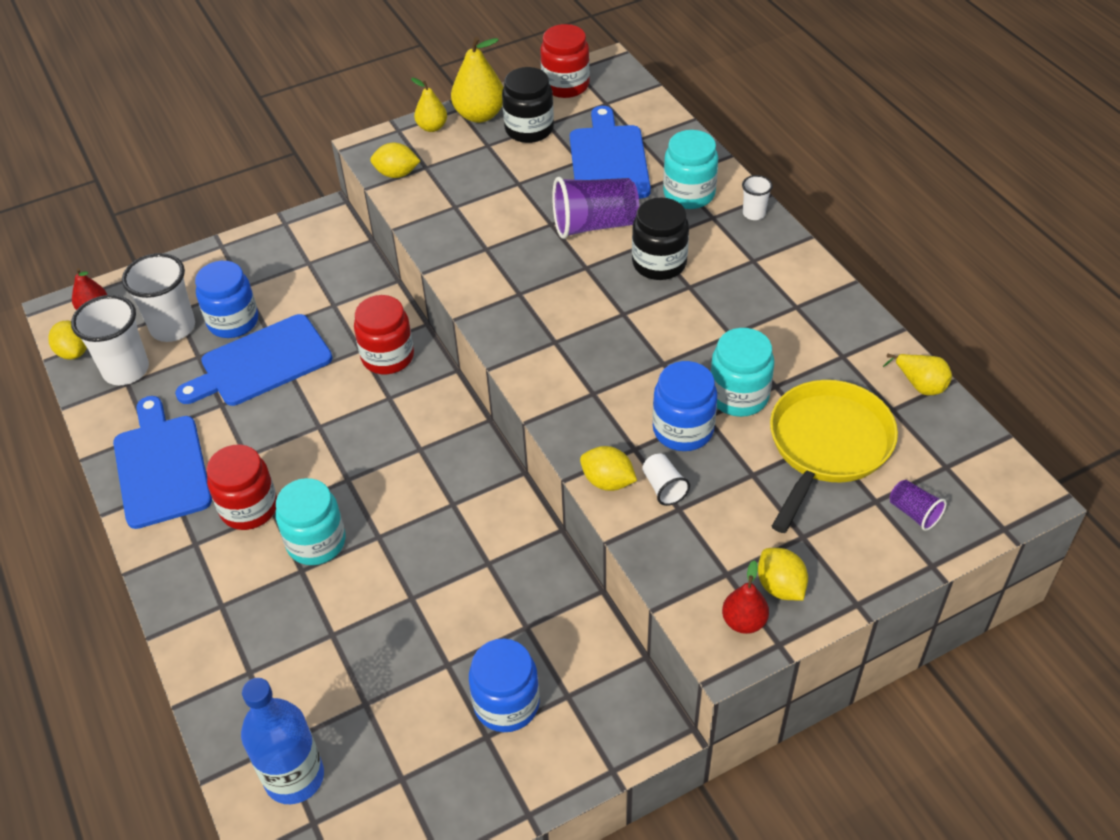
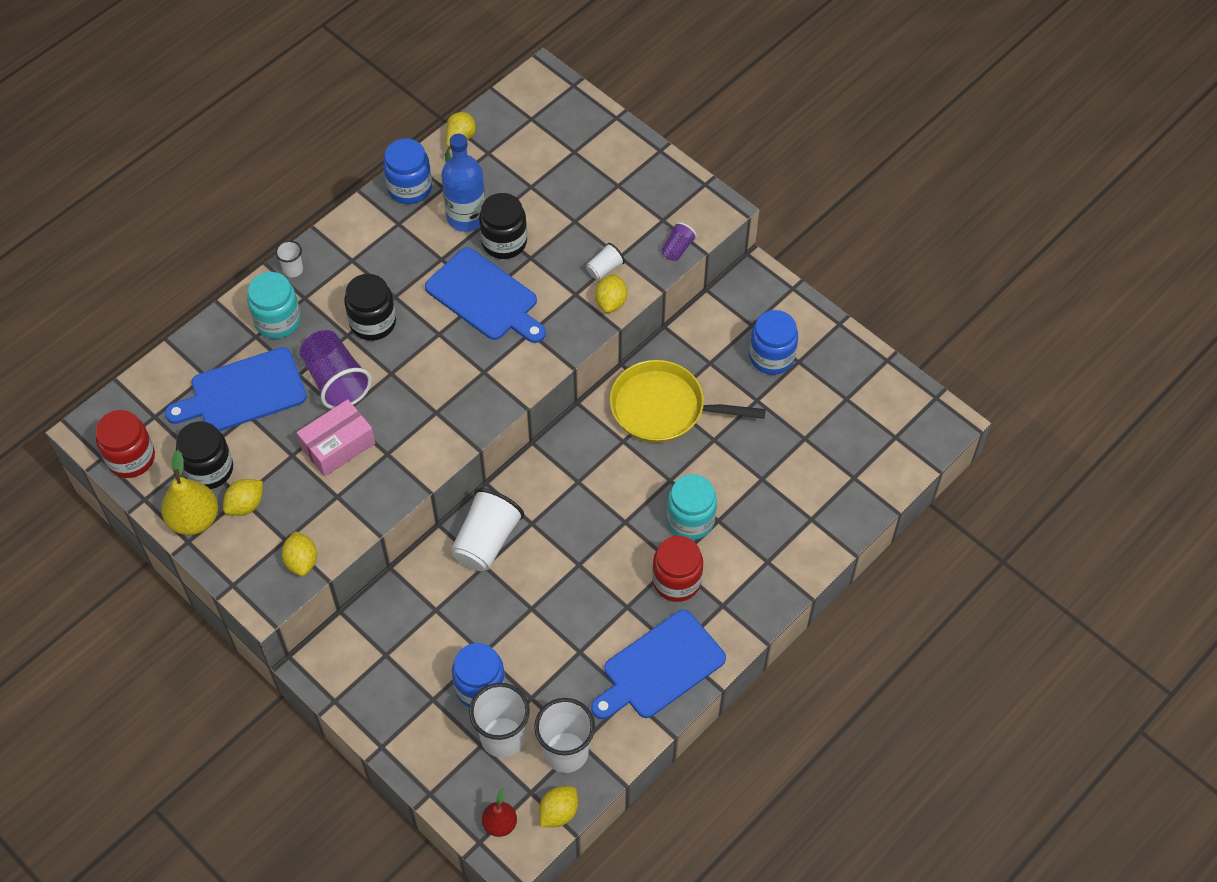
camera: 110 degrees left, 10 degrees up
blue cutting board [175,314,333,406] -> blue cutting board moved to [425,247,546,343]
blue bottle [241,678,324,804] -> blue bottle moved to [441,134,486,232]
red jar [354,295,414,374] -> white cup [451,488,524,571]
yellow pear [411,78,447,132] -> none
blue jar [652,361,718,451] -> blue jar moved to [383,139,432,204]
turquoise jar [710,328,774,417] -> black jar [479,193,527,259]
red pear [722,560,769,634] -> none
yellow lemon [758,548,808,601] -> yellow lemon moved to [223,479,263,516]
yellow pan [770,380,898,533] -> yellow pan moved to [610,360,766,443]
purple cup [890,480,947,531] -> purple cup moved to [662,222,697,261]
none -> pink box [297,399,375,477]

